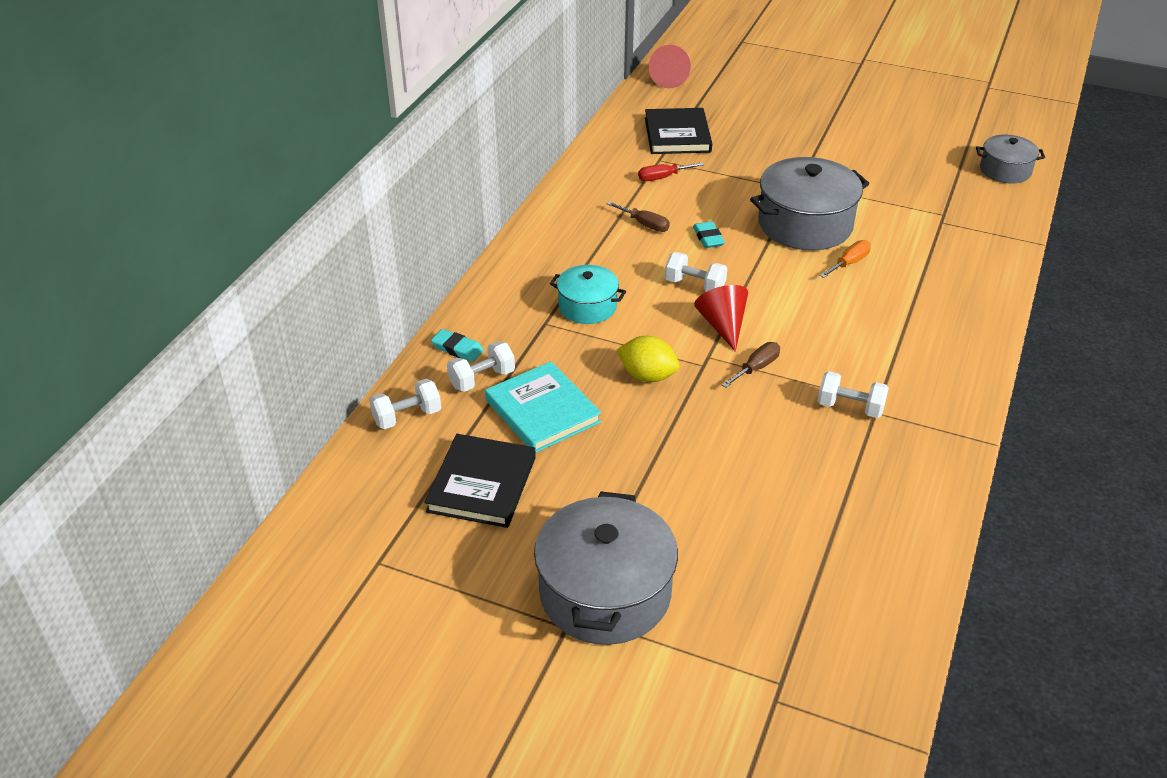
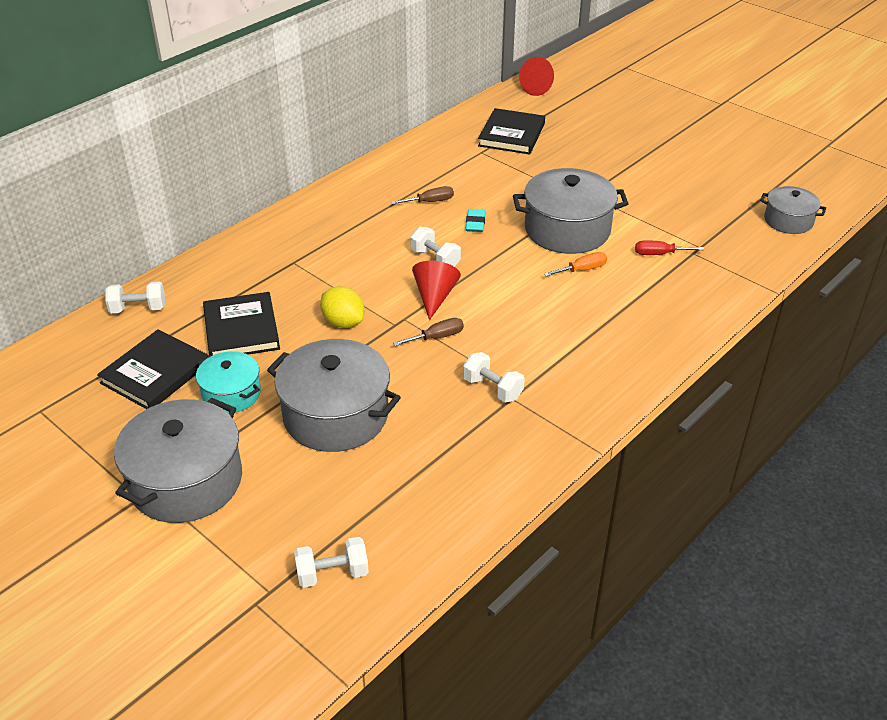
camera: 20 degrees right, 0 degrees up
turquoise eraser [431,329,484,362] -> none
white dumbbell [447,341,515,392] -> white dumbbell moved to [294,537,369,588]
turquoise book [485,361,601,453] -> black book [203,292,280,356]
turquoise pot [550,265,626,324] -> turquoise pot moved to [196,351,261,413]
brown screwdriver [607,201,670,232] -> brown screwdriver turned 75 degrees counterclockwise [391,186,454,204]
red screwdriver [638,162,704,181] -> red screwdriver moved to [635,240,704,255]
none -> grey pot [267,339,401,452]

